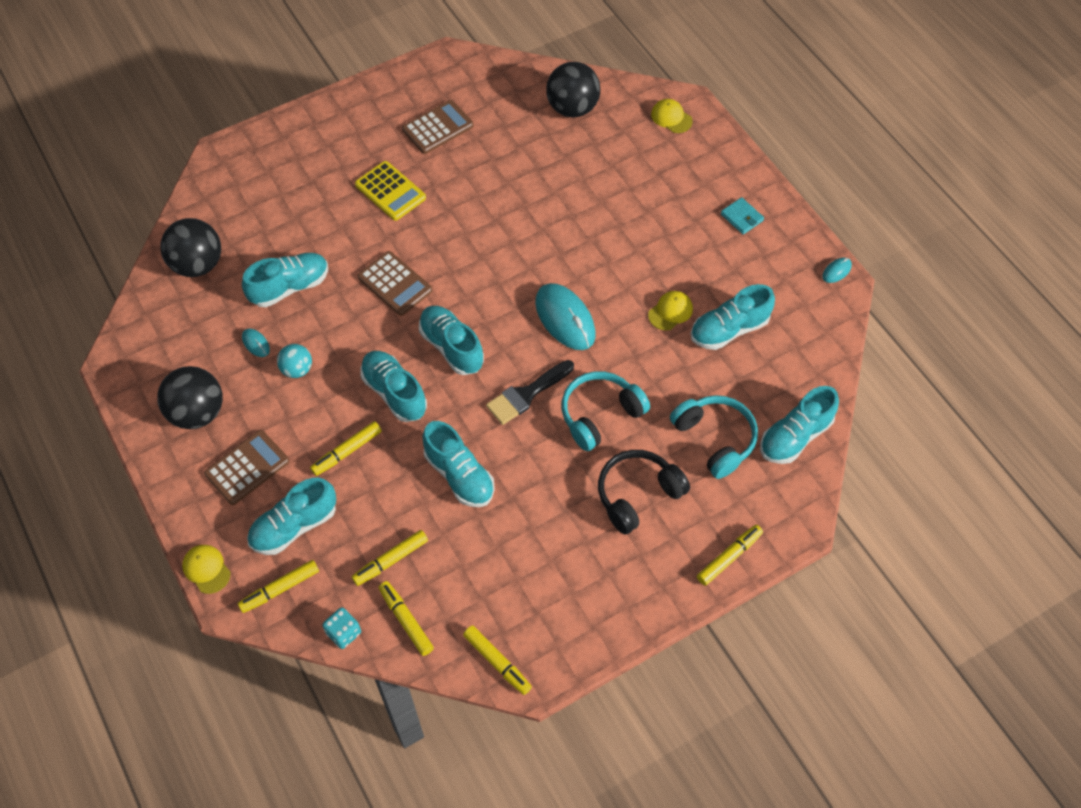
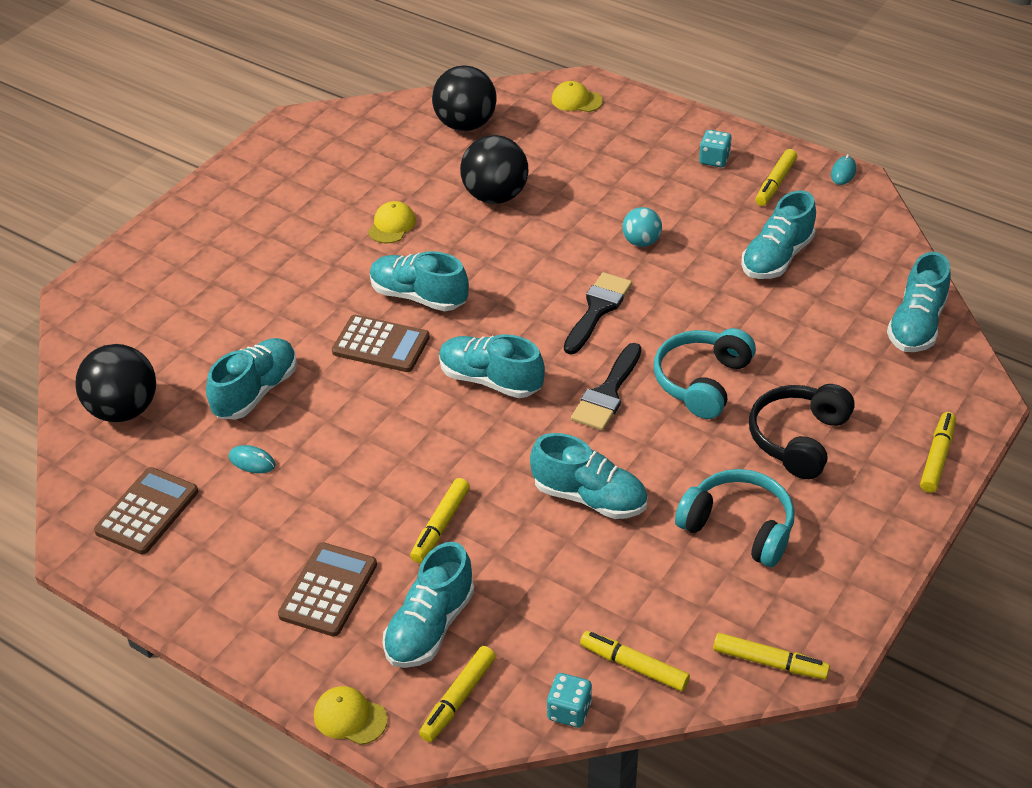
camera: 25 degrees left, 15 degrees down
black ball [157,366,223,429] -> black ball moved to [460,135,528,204]
turquoise ball [277,344,312,378] -> turquoise ball moved to [622,207,662,247]
yellow marker [352,530,428,586] -> yellow marker moved to [755,149,797,206]
yellow calculator [355,161,426,221] -> none
turquoise shoe [360,351,427,422] -> turquoise shoe moved to [370,251,469,311]
brown calculator [402,100,474,154] -> brown calculator moved to [94,467,198,555]
turquoise mouse [535,283,596,350] -> black brush [564,272,632,355]
yellow cap [648,291,693,331] -> yellow cap moved to [368,201,416,243]
turquoise headphones [670,395,758,479] -> turquoise headphones moved to [675,469,795,567]
turquoise wallet [721,197,764,234] -> turquoise dice [699,130,732,167]

